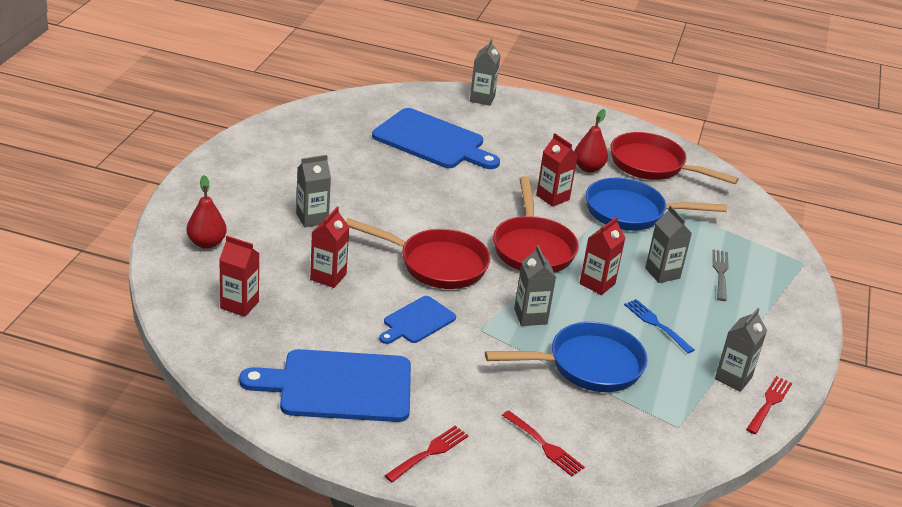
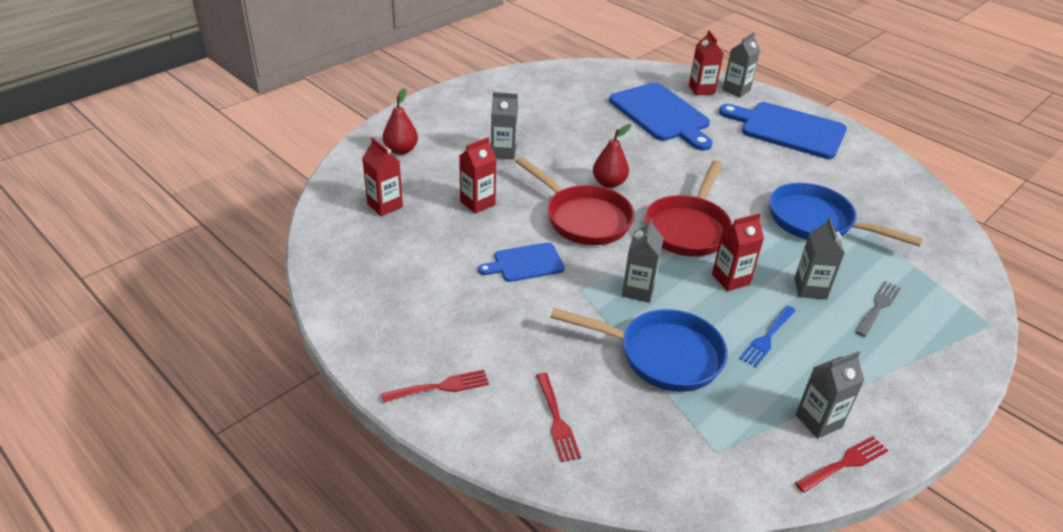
camera: 30 degrees right, 5 degrees up
blue cutting board [239,349,411,422] -> blue cutting board moved to [719,102,847,159]
red carton [536,133,578,207] -> red carton moved to [689,30,724,95]
red pear [574,109,608,172] -> red pear moved to [593,124,631,188]
red pan [610,132,739,184] -> none
blue fork [624,299,694,354] -> blue fork turned 135 degrees counterclockwise [739,306,796,367]

